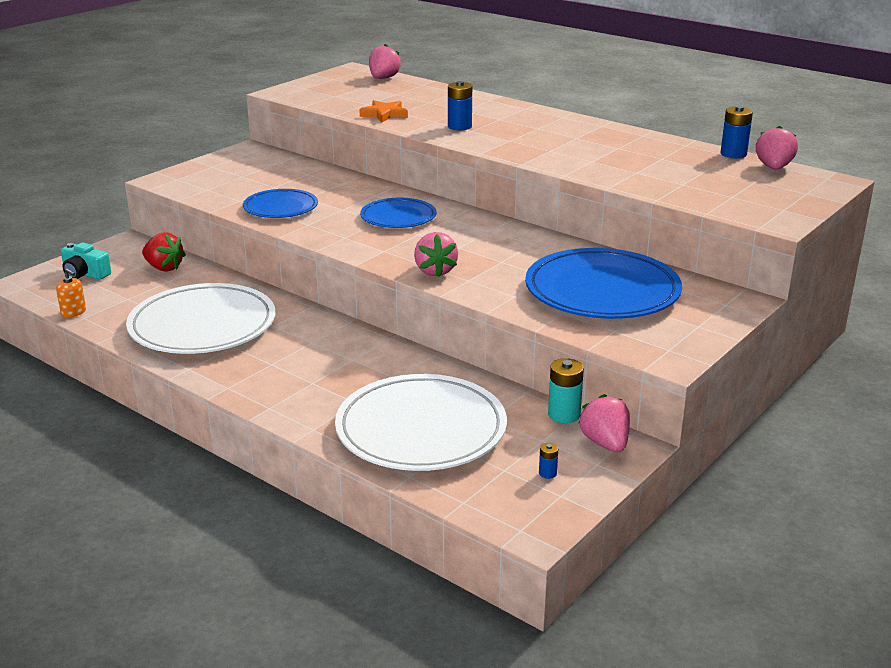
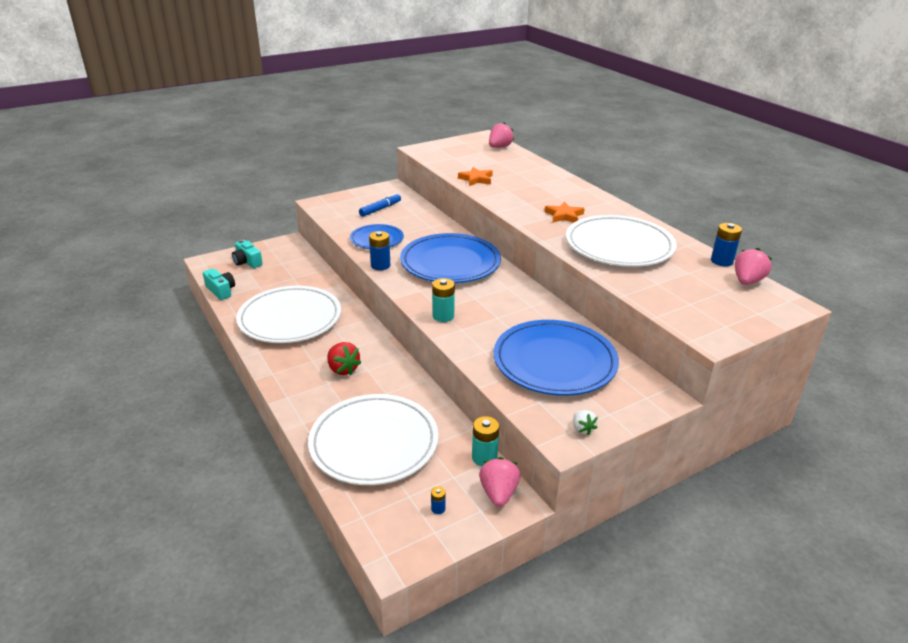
camera: 20 degrees right, 5 degrees up
orange soap dispenser [56,269,86,317] -> turquoise camera [203,268,235,300]
red strawberry [142,232,186,271] -> red strawberry moved to [327,342,361,375]
blue plate [360,198,436,228] -> blue plate [400,233,501,283], size x1.77
pink strawberry [414,232,458,277] -> turquoise battery [432,278,455,322]
blue battery [448,81,472,130] -> blue battery moved to [369,231,390,270]
none -> blue marker [359,193,401,217]
none -> orange star [545,201,585,223]
none -> white plate [566,215,677,267]
none -> white strawberry [573,410,598,435]

